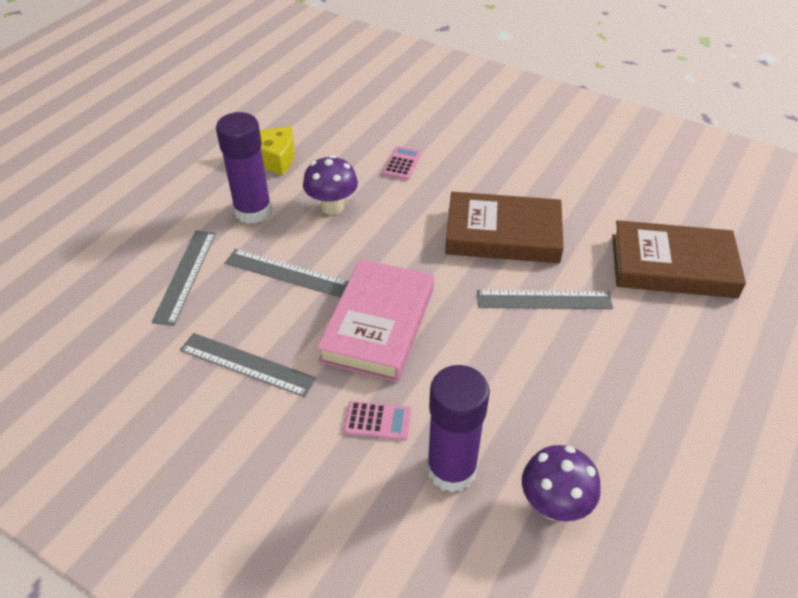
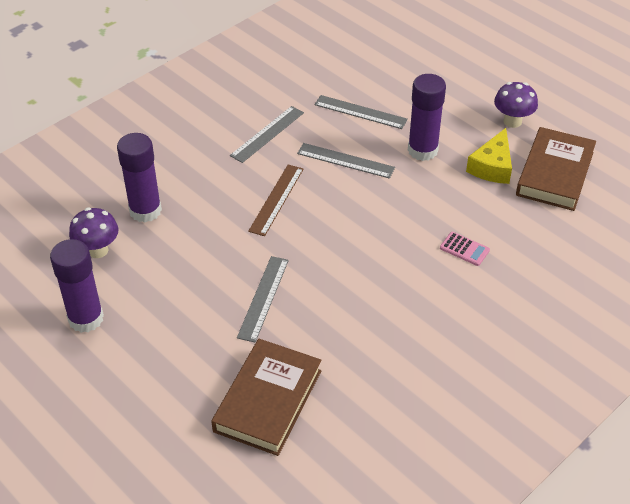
camera: 105 degrees right, 0 degrees up
grey ruler [225,249,349,298] -> grey ruler turned 75 degrees clockwise [297,143,395,179]
purple mushroom [303,155,358,215] -> purple mushroom moved to [494,82,538,128]
pink book [317,259,434,382] -> brown ruler [248,165,304,236]
pink calculator [344,401,411,441] -> none
brown book [445,192,564,263] -> brown book moved to [516,127,596,211]
none -> purple glue stick [50,239,104,333]

